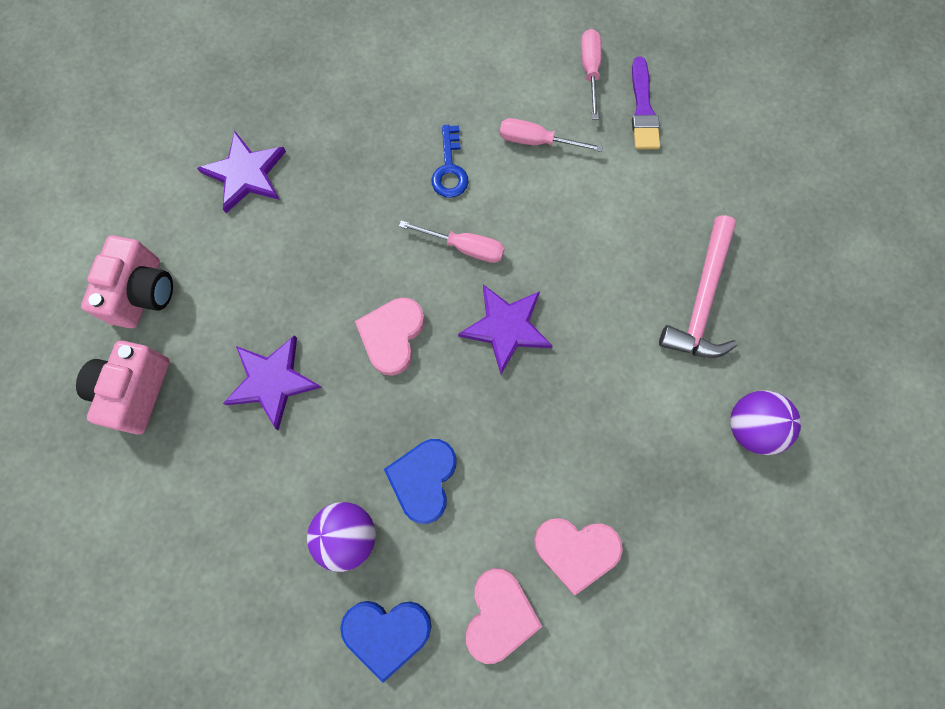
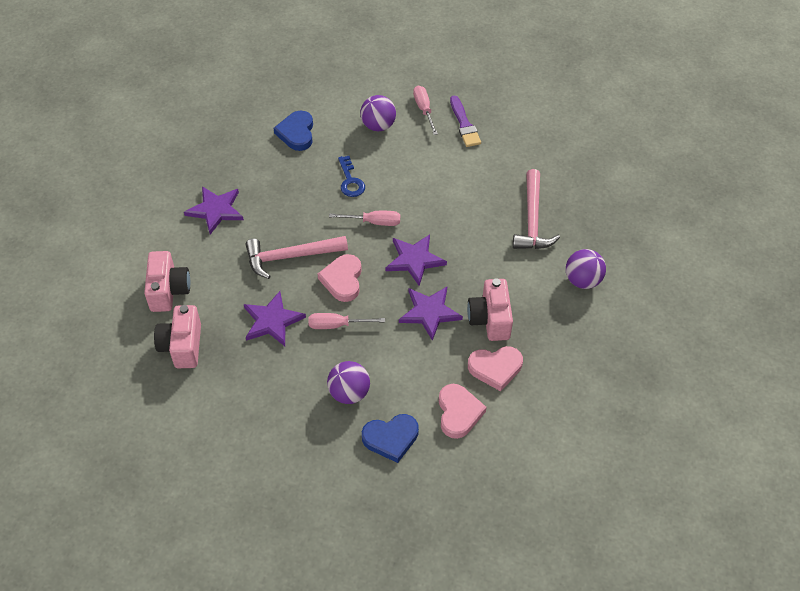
camera: 15 degrees left, 20 degrees down
blue heart [384,439,456,524] -> blue heart moved to [274,111,313,151]
pink screwdriver [500,118,603,152] -> pink screwdriver moved to [308,313,385,329]
none -> pink hammer [246,236,348,279]
none -> purple ball [360,95,396,131]
none -> purple star [399,287,463,341]
none -> pink camera [467,278,513,341]

